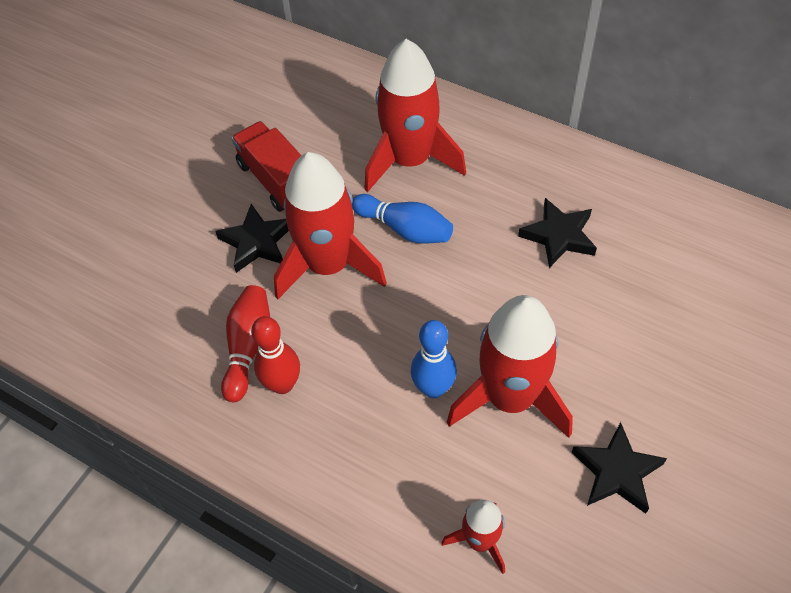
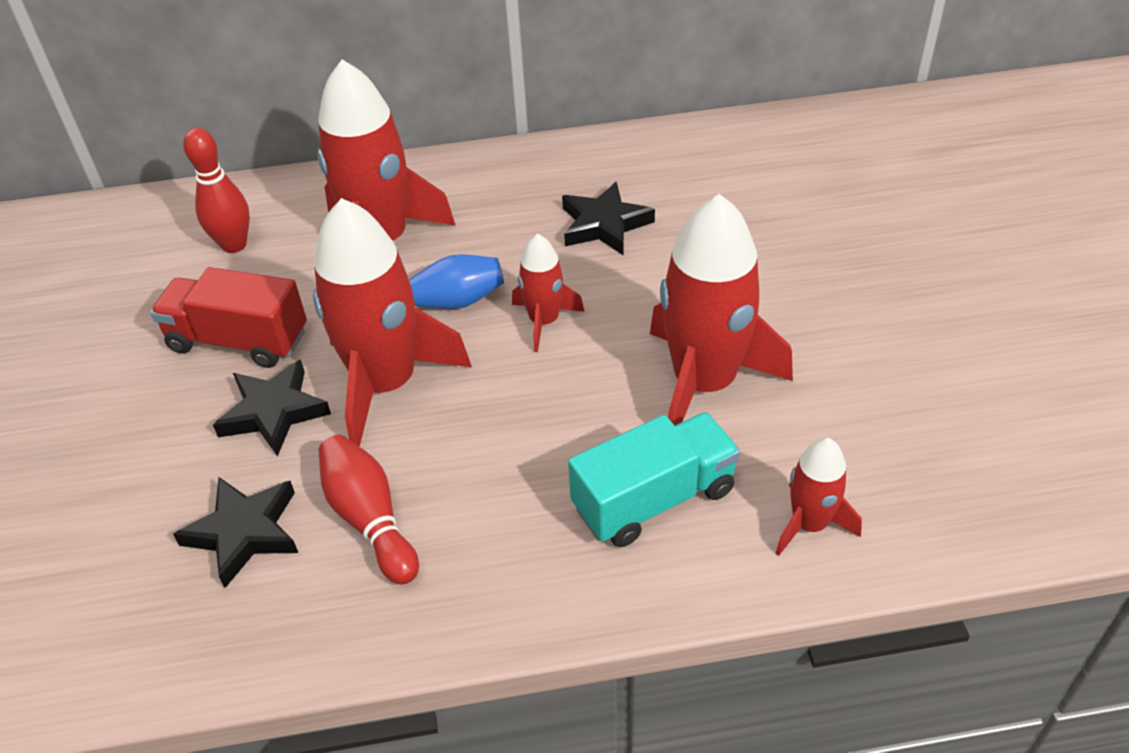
camera: 40 degrees left, 10 degrees down
red bowling pin [251,316,300,394] -> red bowling pin moved to [183,128,250,253]
blue bowling pin [411,320,457,398] -> none
black star [571,422,667,514] -> black star moved to [173,477,298,588]
none -> red rocket [512,234,584,352]
none -> turquoise truck [568,412,740,547]

